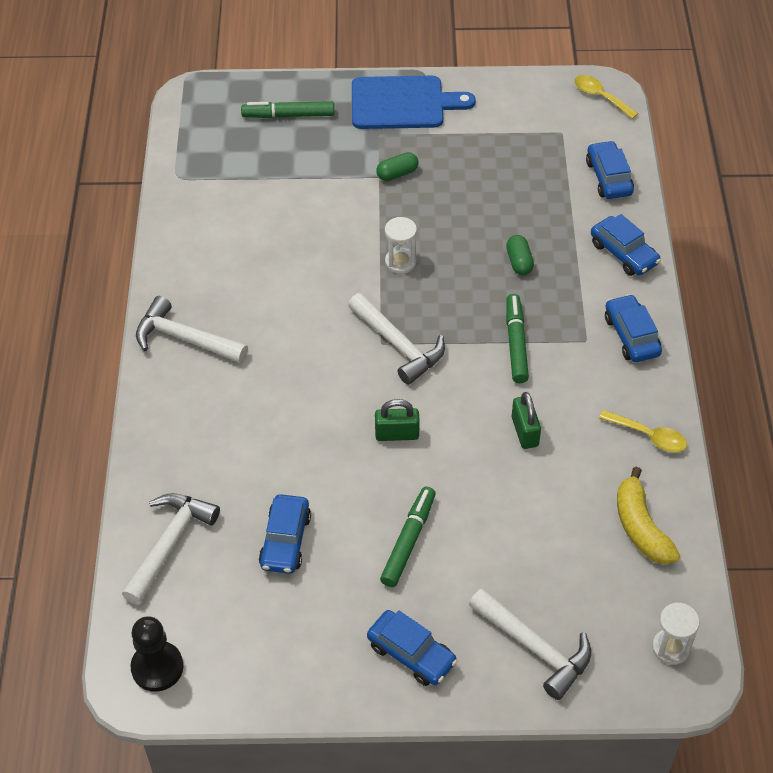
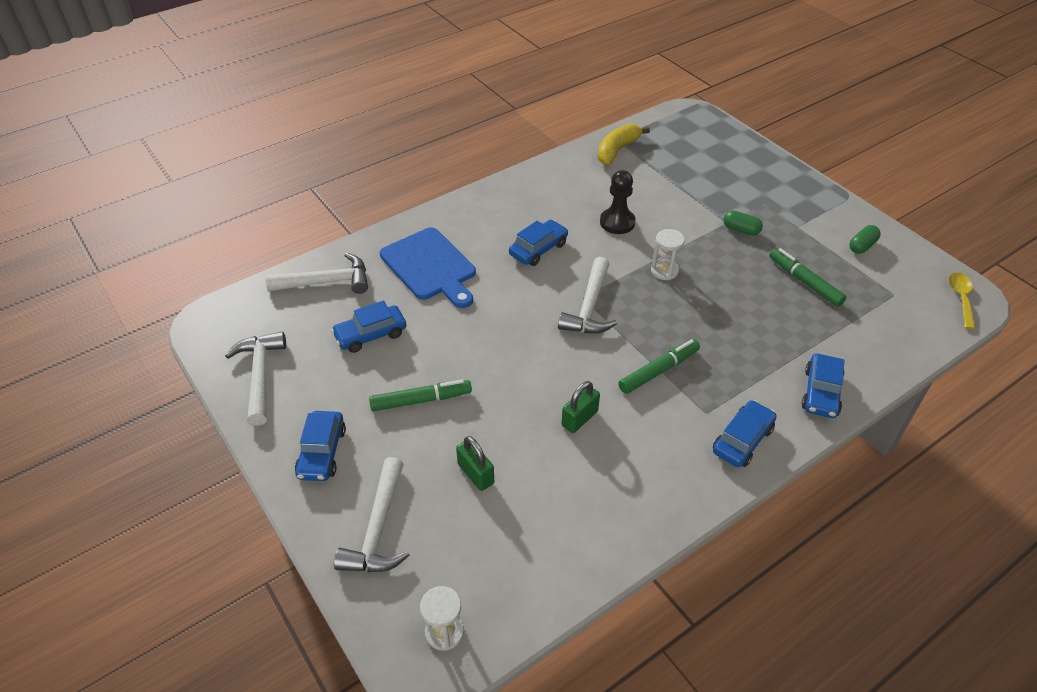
camera: 55 degrees right, 5 degrees down
black pawn [131,616,183,692] -> black pawn moved to [600,170,636,234]
white hammer [136,296,248,363] -> white hammer moved to [225,332,286,426]
green marker [241,101,334,118] -> green marker moved to [769,248,846,307]
blue cutting board [352,76,476,129] -> blue cutting board moved to [380,227,476,308]
green padlock [375,399,420,441] -> green padlock moved to [456,436,494,491]
green capsule [506,235,534,275] -> green capsule moved to [850,225,881,254]
blue car [586,141,634,199] -> blue car moved to [509,220,568,266]
yellow spoon [599,410,687,453] -> none
yellow banana [617,467,680,565] -> yellow banana moved to [598,124,650,165]

